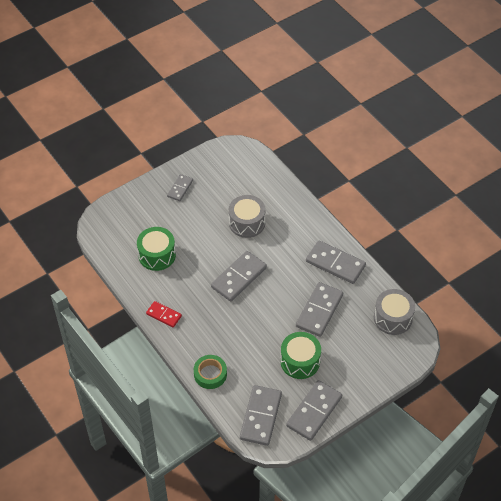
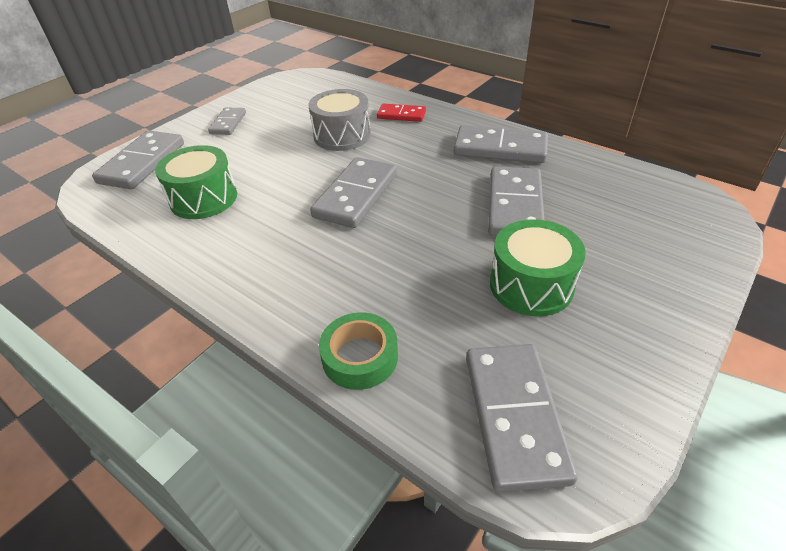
camera: 15 degrees left, 10 degrees down
red domino [146,301,182,327] -> red domino moved to [377,104,426,122]
grey domino [286,380,342,441] -> grey domino moved to [92,131,184,189]
grey drum [374,289,415,335] -> none

